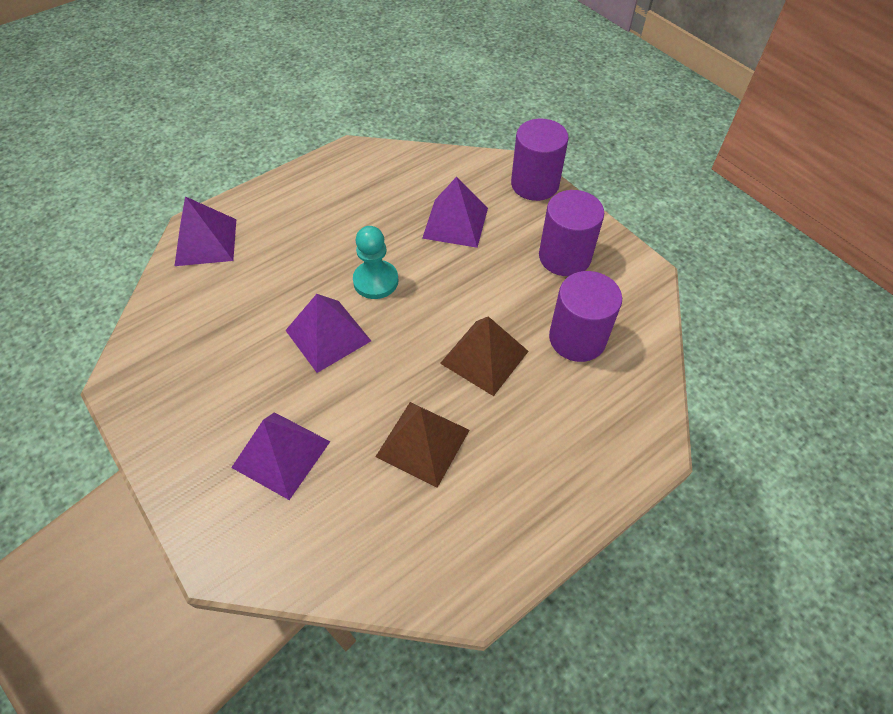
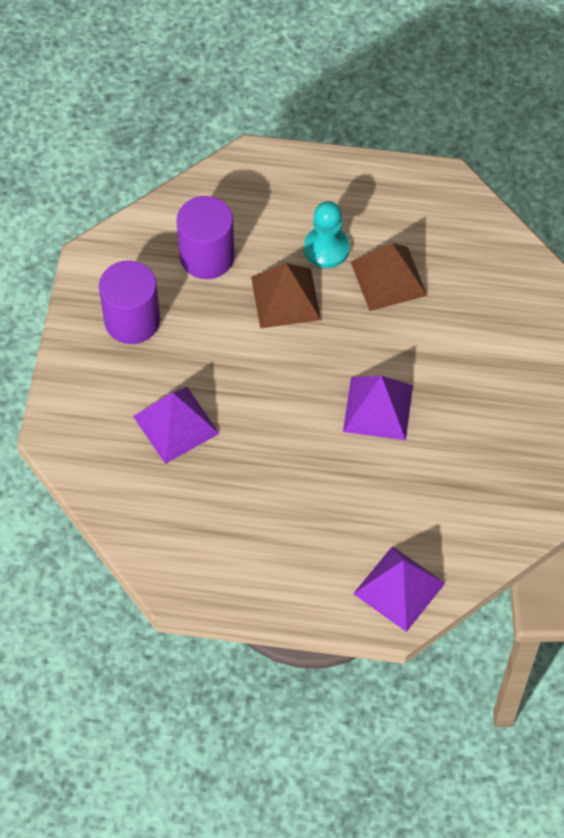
camera: 135 degrees left, 5 degrees up
purple pyramid [231,412,330,500] -> none
turquoise pawn [353,226,398,299] -> turquoise pawn moved to [304,201,350,268]
purple cylinder [511,119,569,201] -> none

